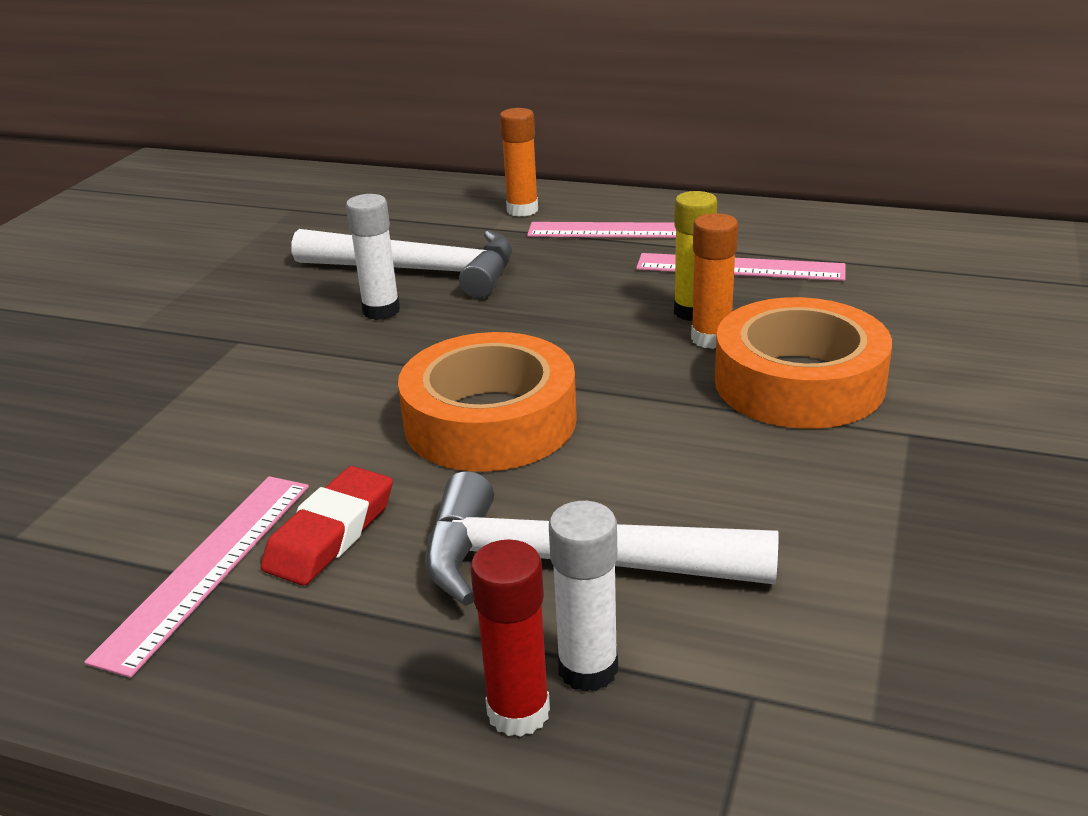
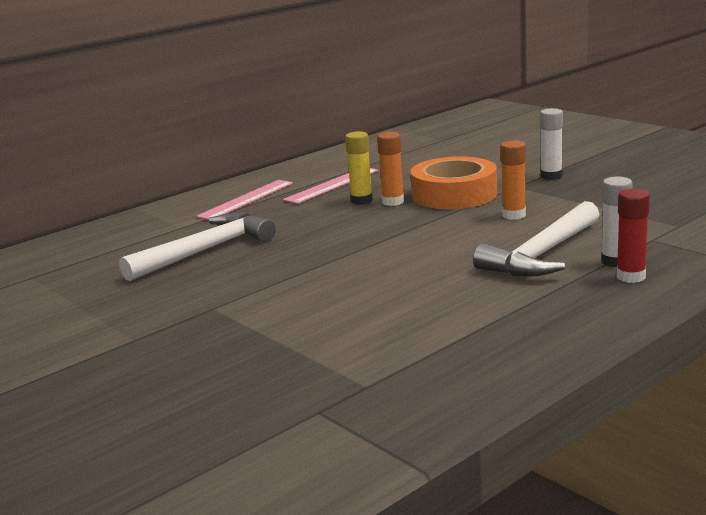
camera: 60 degrees left, 10 degrees down
pink ruler [84,476,309,678] -> none
red eraser [261,466,393,586] -> none
white glue stick [346,194,400,320] -> white glue stick moved to [540,108,563,180]
orange tape [398,332,577,472] -> none
orange glue stick [500,108,538,217] -> orange glue stick moved to [500,140,526,220]

